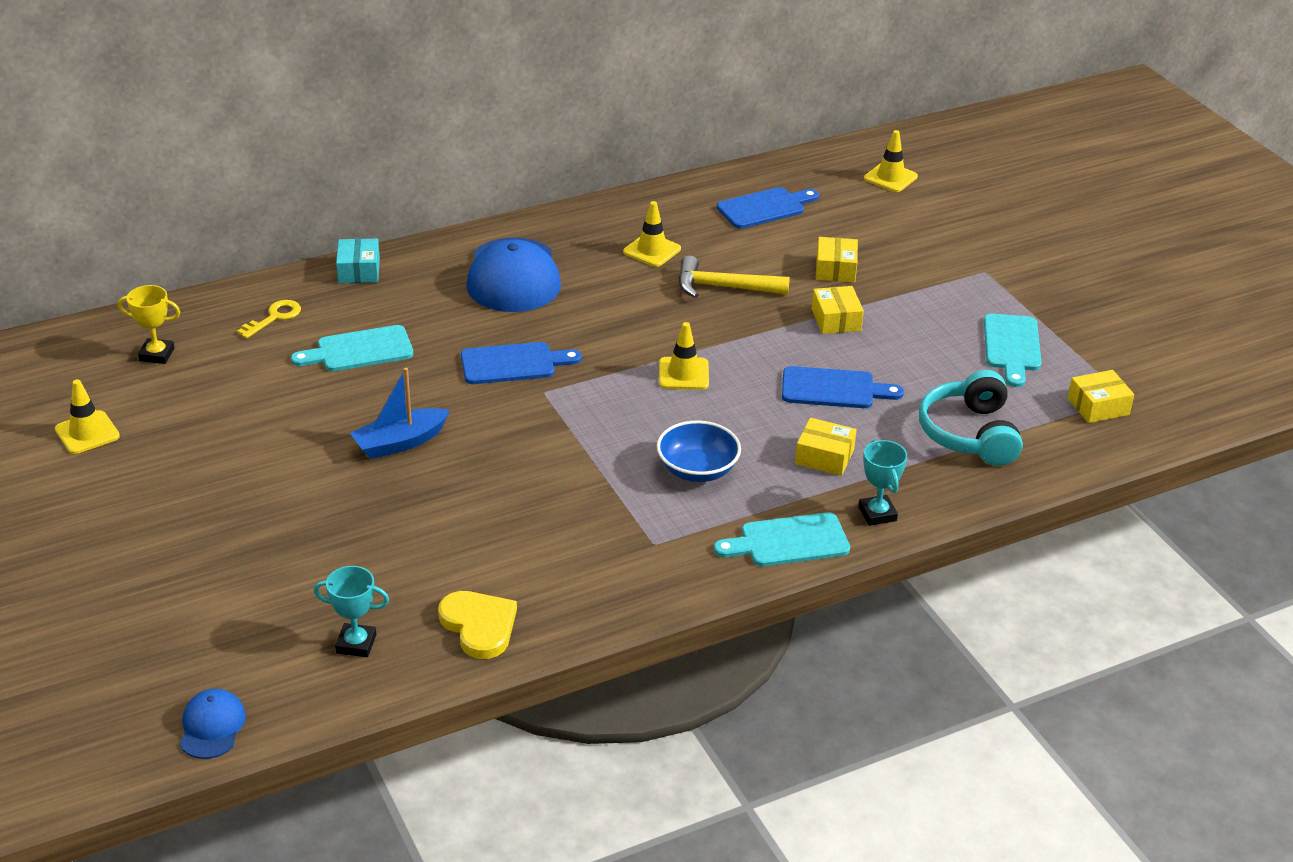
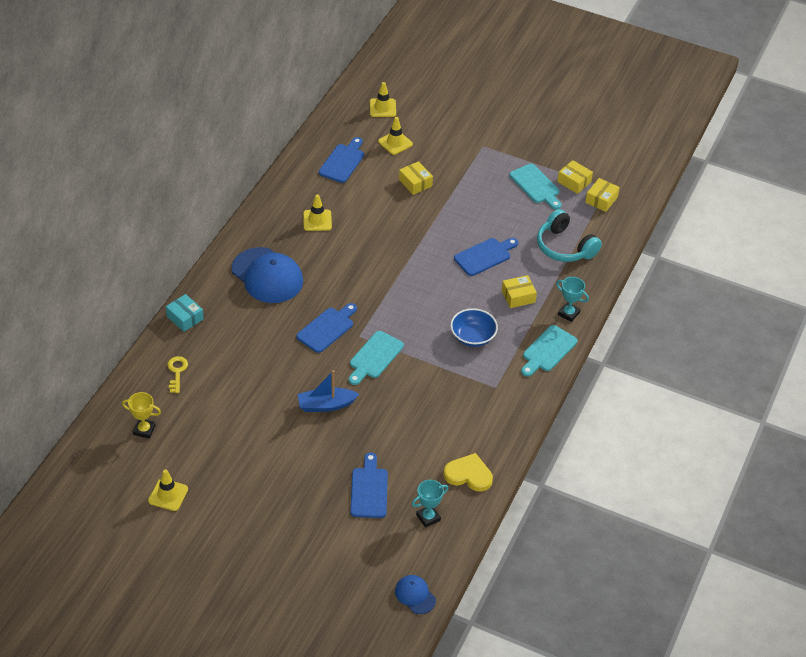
camera: 40 degrees left, 10 degrees up
yellow trophy [118,285,180,364] -> yellow trophy turned 45 degrees clockwise [122,392,161,439]
turquoise cutting board [291,325,413,371] -> turquoise cutting board moved to [349,331,404,385]
blue boat [350,368,450,459] -> blue boat turned 60 degrees clockwise [298,370,359,412]
yellow traffic cone [659,322,709,390] -> yellow traffic cone moved to [378,117,413,155]
yellow hammer [679,256,790,298] -> none
yellow box [812,286,864,334] -> yellow box moved to [557,160,593,194]
none -> blue cutting board [350,453,388,518]

